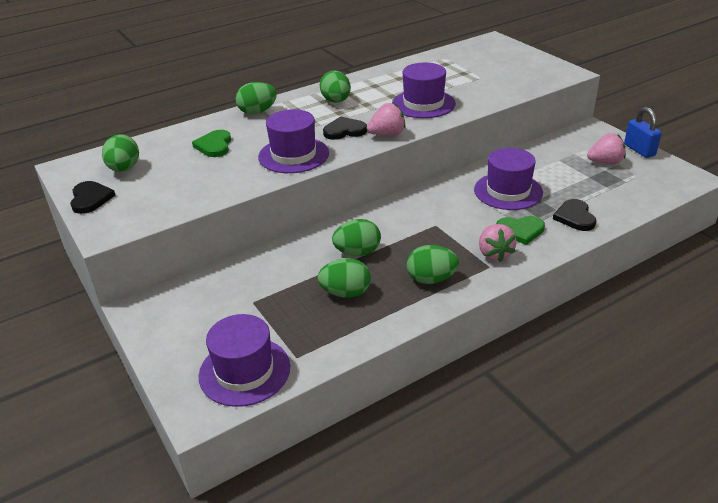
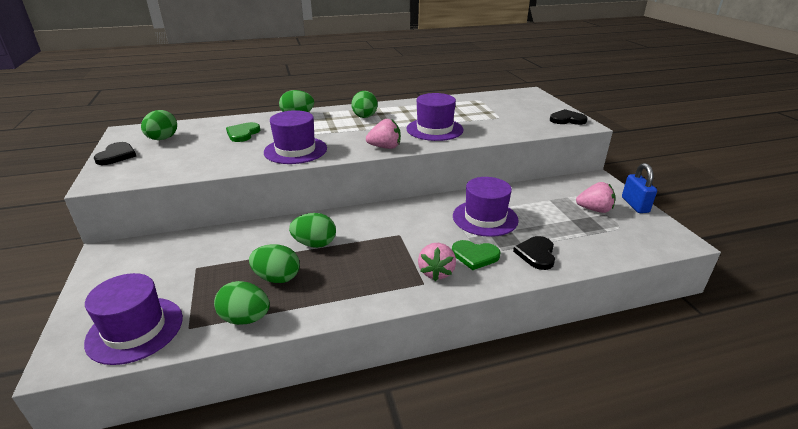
camera: 15 degrees right, 5 degrees down
black heart [323,116,367,140] -> black heart moved to [550,109,588,125]
green egg [407,245,459,284] -> green egg moved to [214,281,270,325]

